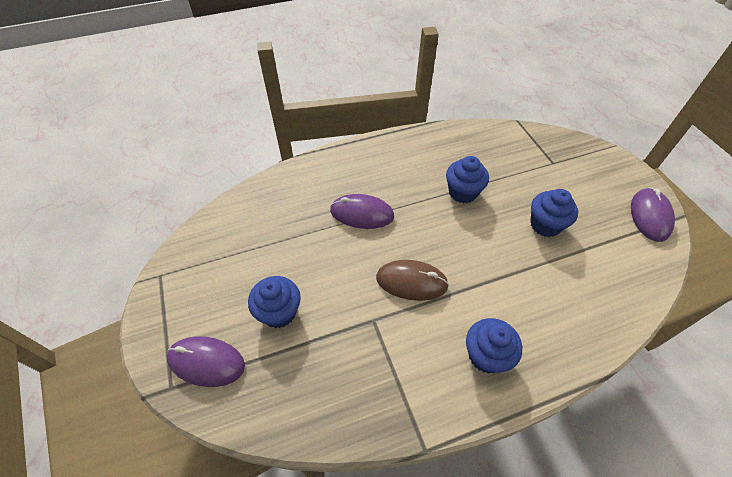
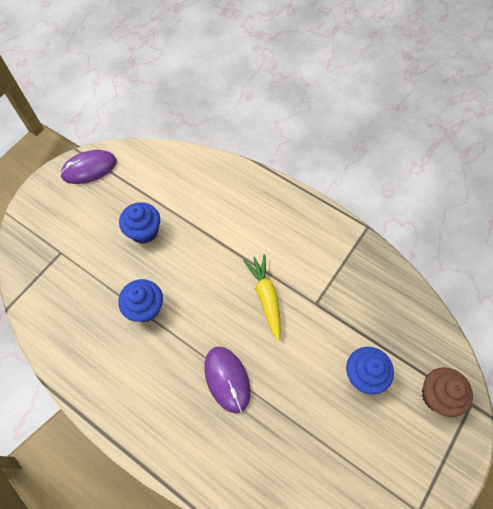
camera: 125 degrees left, 10 degrees up
purple mouse [167,336,245,387] -> brown cupcake [422,367,473,417]
brown mouse [376,260,449,301] -> yellow carrot [243,254,281,341]
blue cupcake [466,318,522,374] -> none

